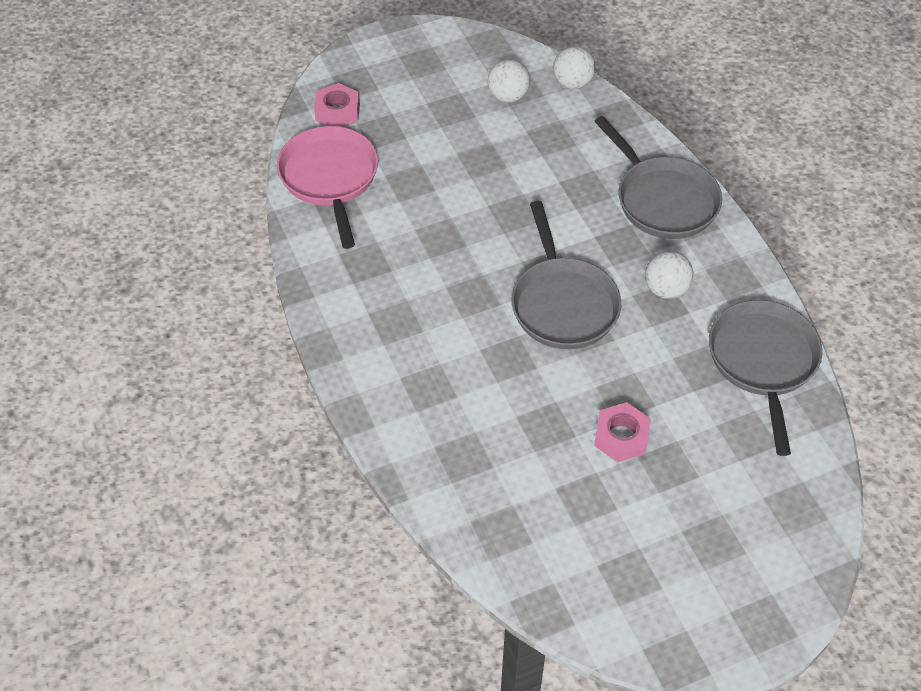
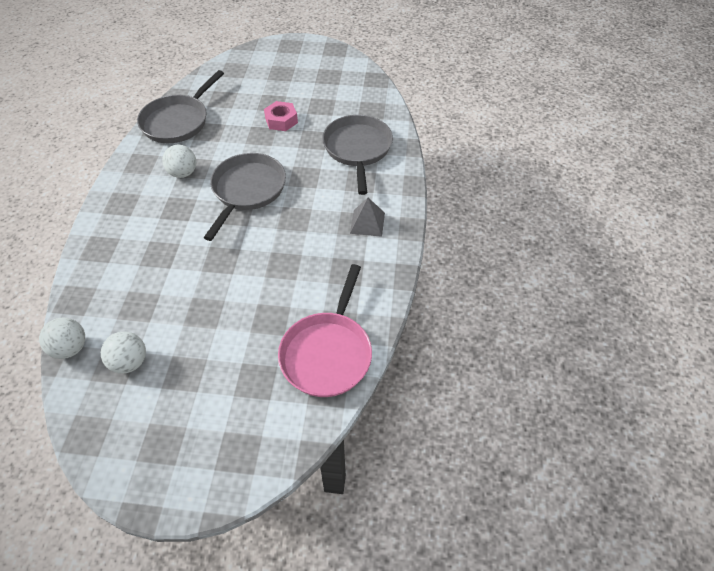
camera: 150 degrees left, 0 degrees up
pink nut [314,83,360,127] -> none
grey pan [594,116,722,239] -> grey pan moved to [322,115,393,195]
none -> grey pyramid [350,198,385,237]

